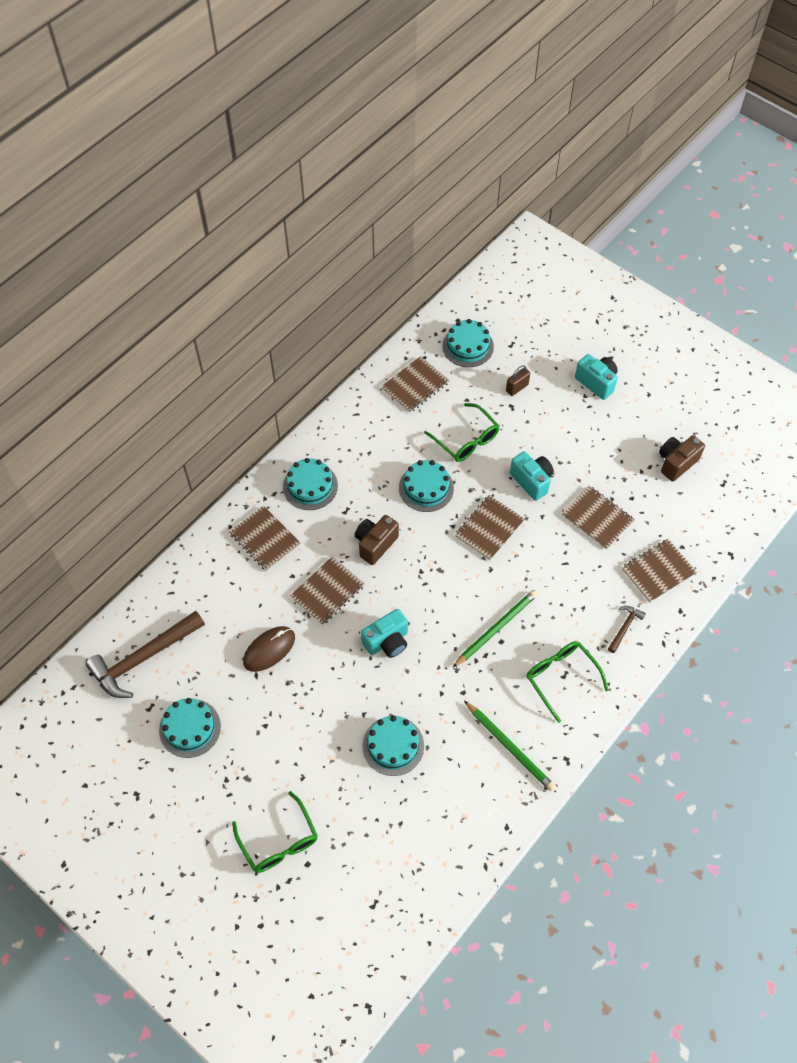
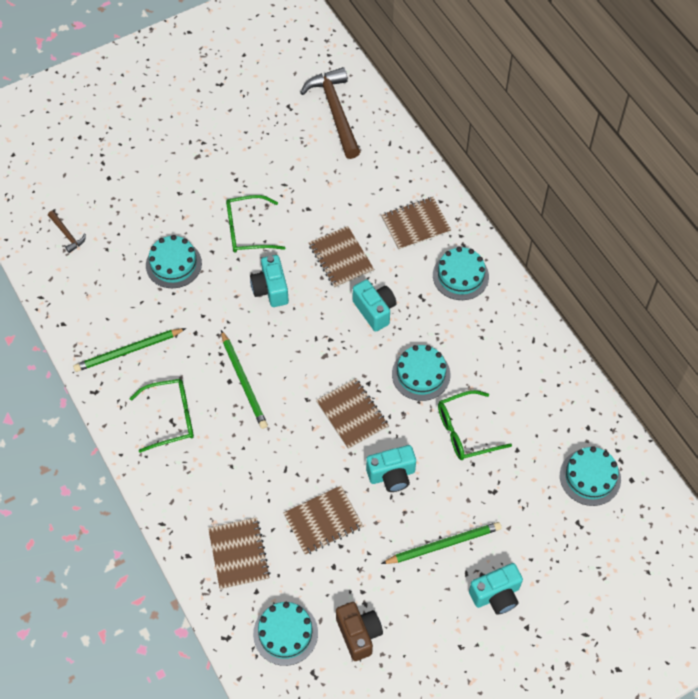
camera: 110 degrees right, 0 degrees up
turquoise cake [159,698,221,758] -> turquoise cake moved to [253,602,318,666]
green glasses [232,791,318,873] -> green glasses moved to [226,195,285,253]
brown mouse [243,626,295,672] -> none
brown camera [355,515,399,565] -> turquoise camera [353,279,397,332]
brown notebook [381,356,449,413] -> none
brown padlock [506,365,530,396] -> none
brown hammer [608,606,646,653] -> brown hammer moved to [48,211,86,253]
none -> green pencil [381,522,501,564]

